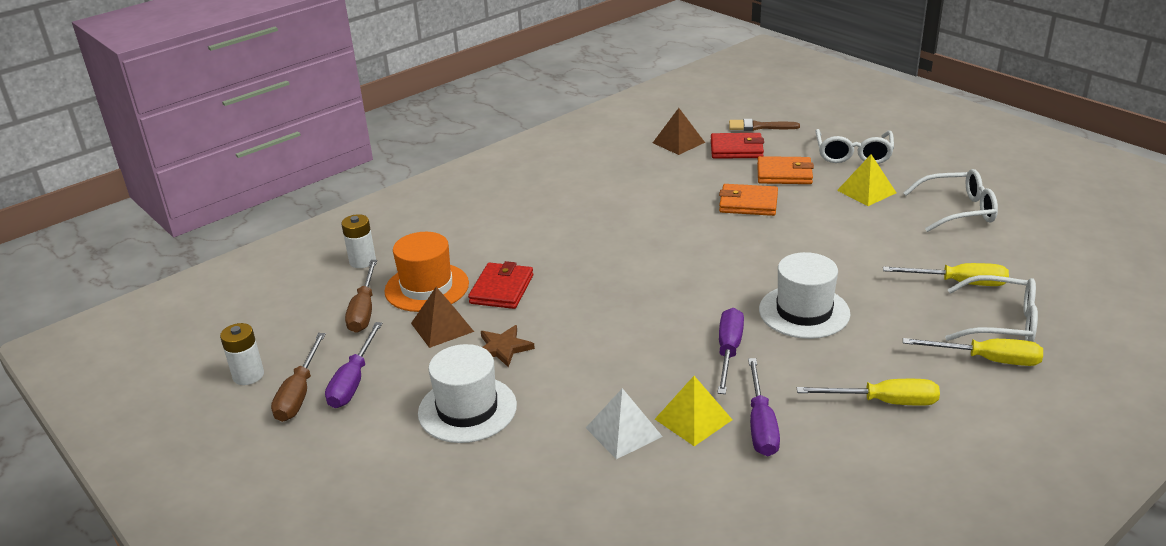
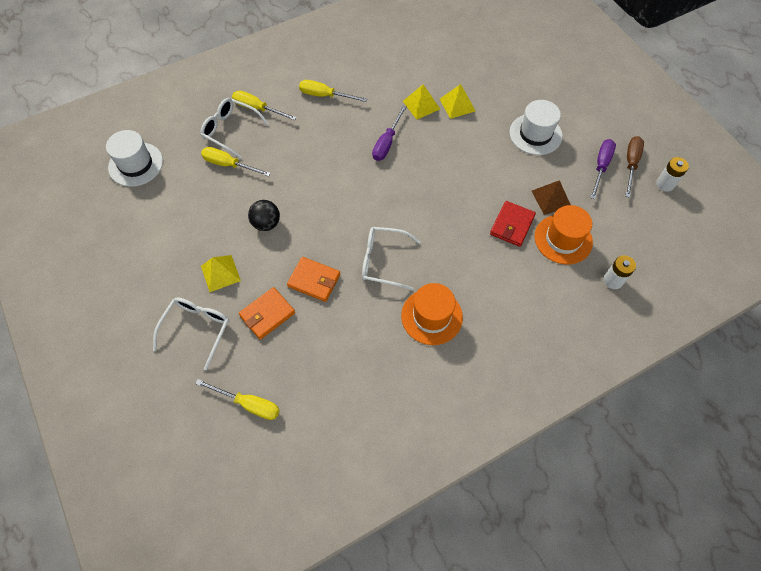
camera: 170 degrees left, 30 degrees up
brown screwdriver [345,260,377,333] -> none
brown star [481,325,535,367] -> none
white pyramid [586,388,663,459] -> yellow pyramid [440,84,475,119]
brown pyramid [653,108,705,155] -> none
red wallet [711,133,764,159] -> none
brown brush [729,119,800,131] -> yellow screwdriver [195,379,280,420]
purple screwdriver [748,358,780,456] -> none
orange wallet [757,156,814,184] -> orange wallet turned 60 degrees counterclockwise [239,287,295,340]
white hat [759,252,850,339] -> white hat moved to [106,130,163,187]
white glasses [903,169,998,232] -> white glasses moved to [362,227,421,291]
none -> black ball [248,200,280,231]
none -> orange hat [401,283,463,345]

